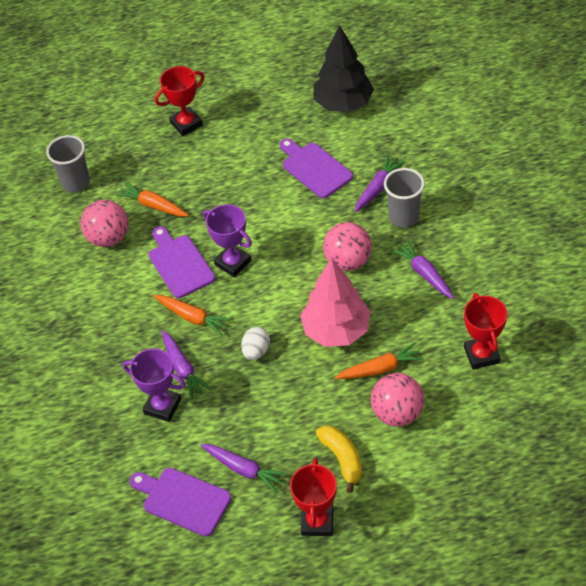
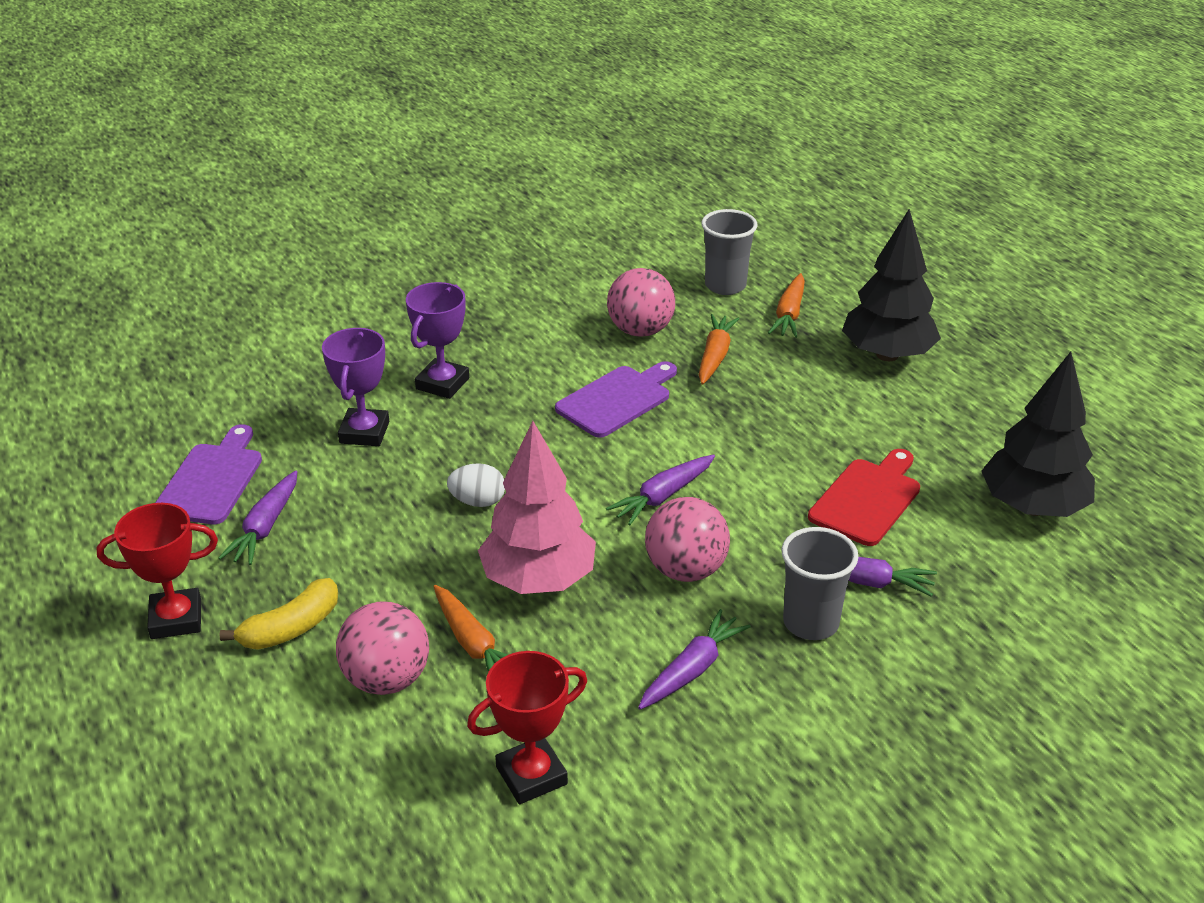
camera: 70 degrees right, 15 degrees down
orange carrot [153,295,232,335] -> orange carrot moved to [768,273,805,338]
red trophy [155,66,205,136] -> black tree [842,209,941,361]
purple carrot [162,330,211,399] -> purple carrot moved to [606,454,715,525]
purple trophy [203,204,252,277] -> purple trophy moved to [406,282,469,399]
purple cutting board [280,138,353,198] -> red cutting board [808,449,920,546]

